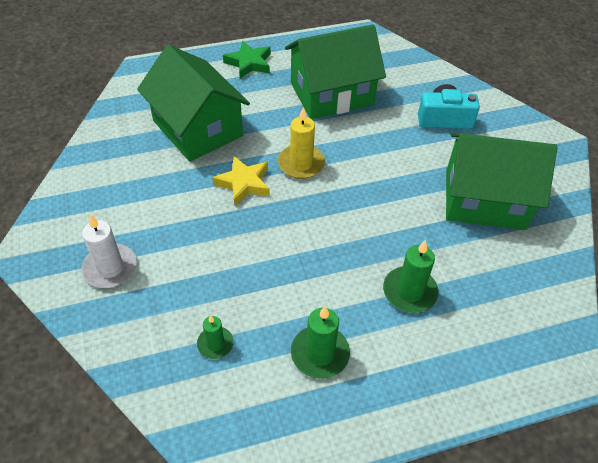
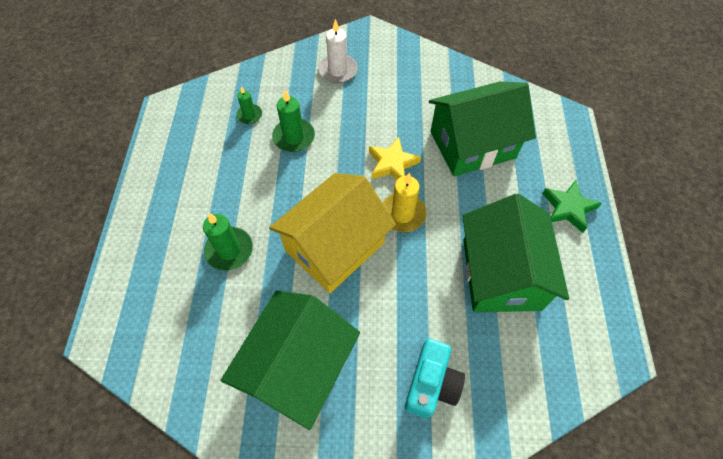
camera: 110 degrees right, 10 degrees up
green candle [291,306,350,379] -> green candle moved to [272,90,315,152]
none -> yellow house [269,173,396,293]

